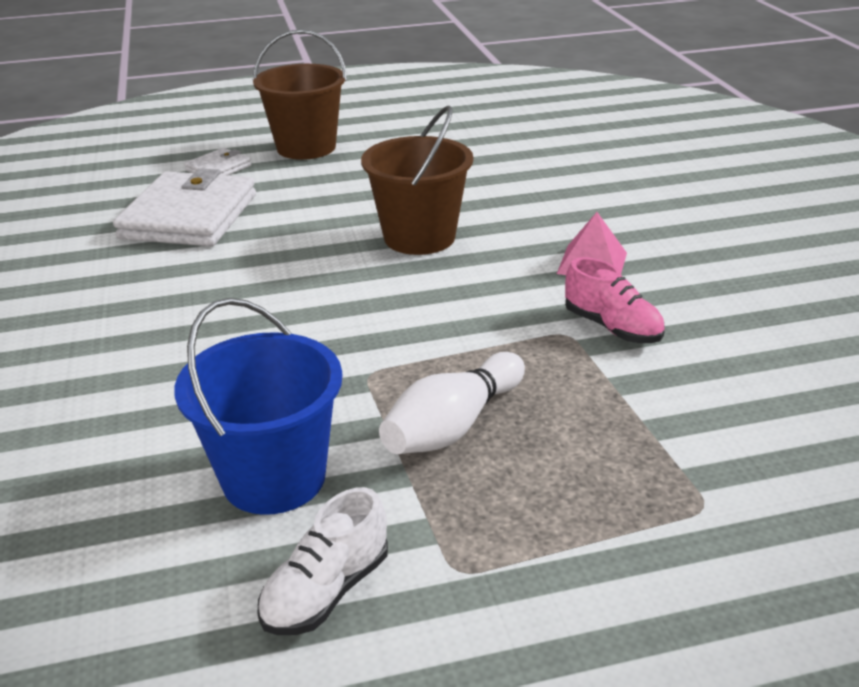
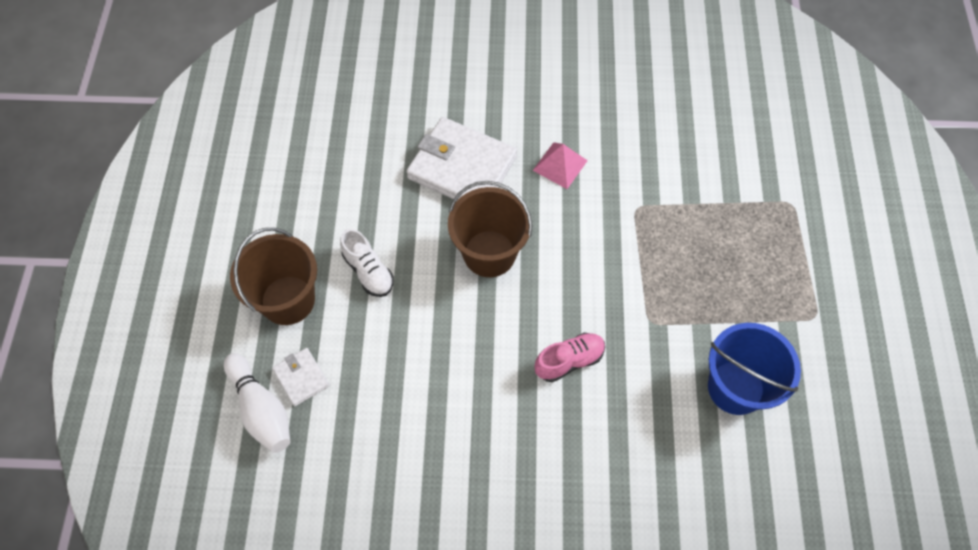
camera: 75 degrees left, 30 degrees up
white wallet [113,168,256,246] -> white wallet moved to [406,117,517,200]
white shoe [257,487,388,635] -> white shoe moved to [340,229,394,297]
white bowling pin [379,352,525,454] -> white bowling pin moved to [224,353,290,453]
pink shoe [565,257,665,343] -> pink shoe moved to [534,333,605,382]

